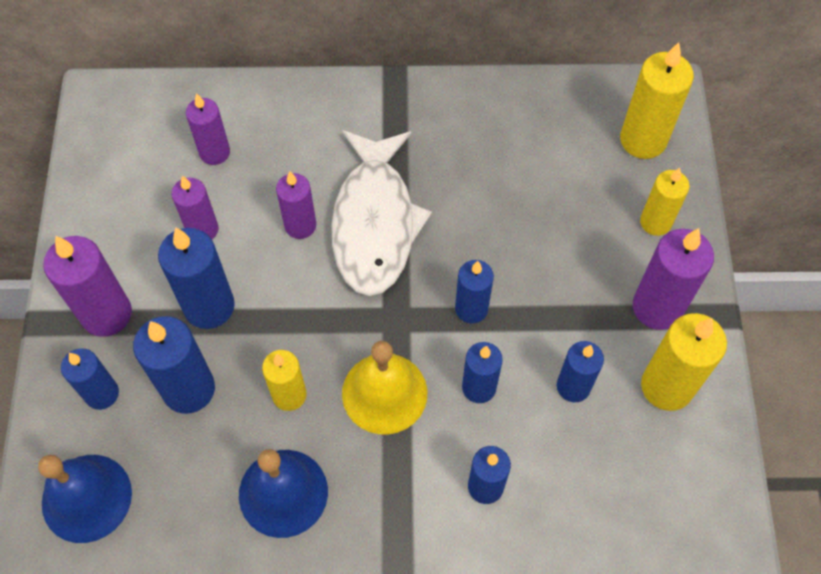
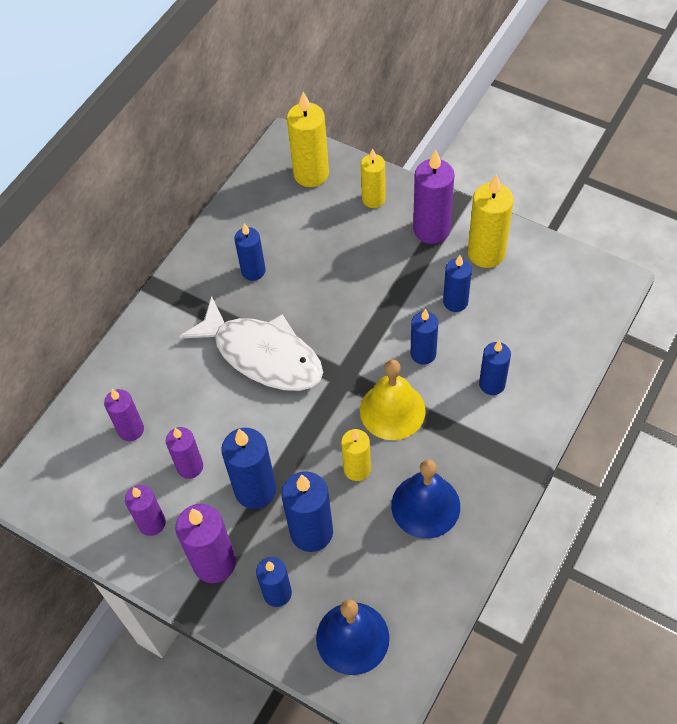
camera: 55 degrees left, 5 degrees down
purple candle [276,171,316,239] -> purple candle moved to [125,485,166,536]
blue candle [455,260,494,323] -> blue candle moved to [234,223,266,281]

